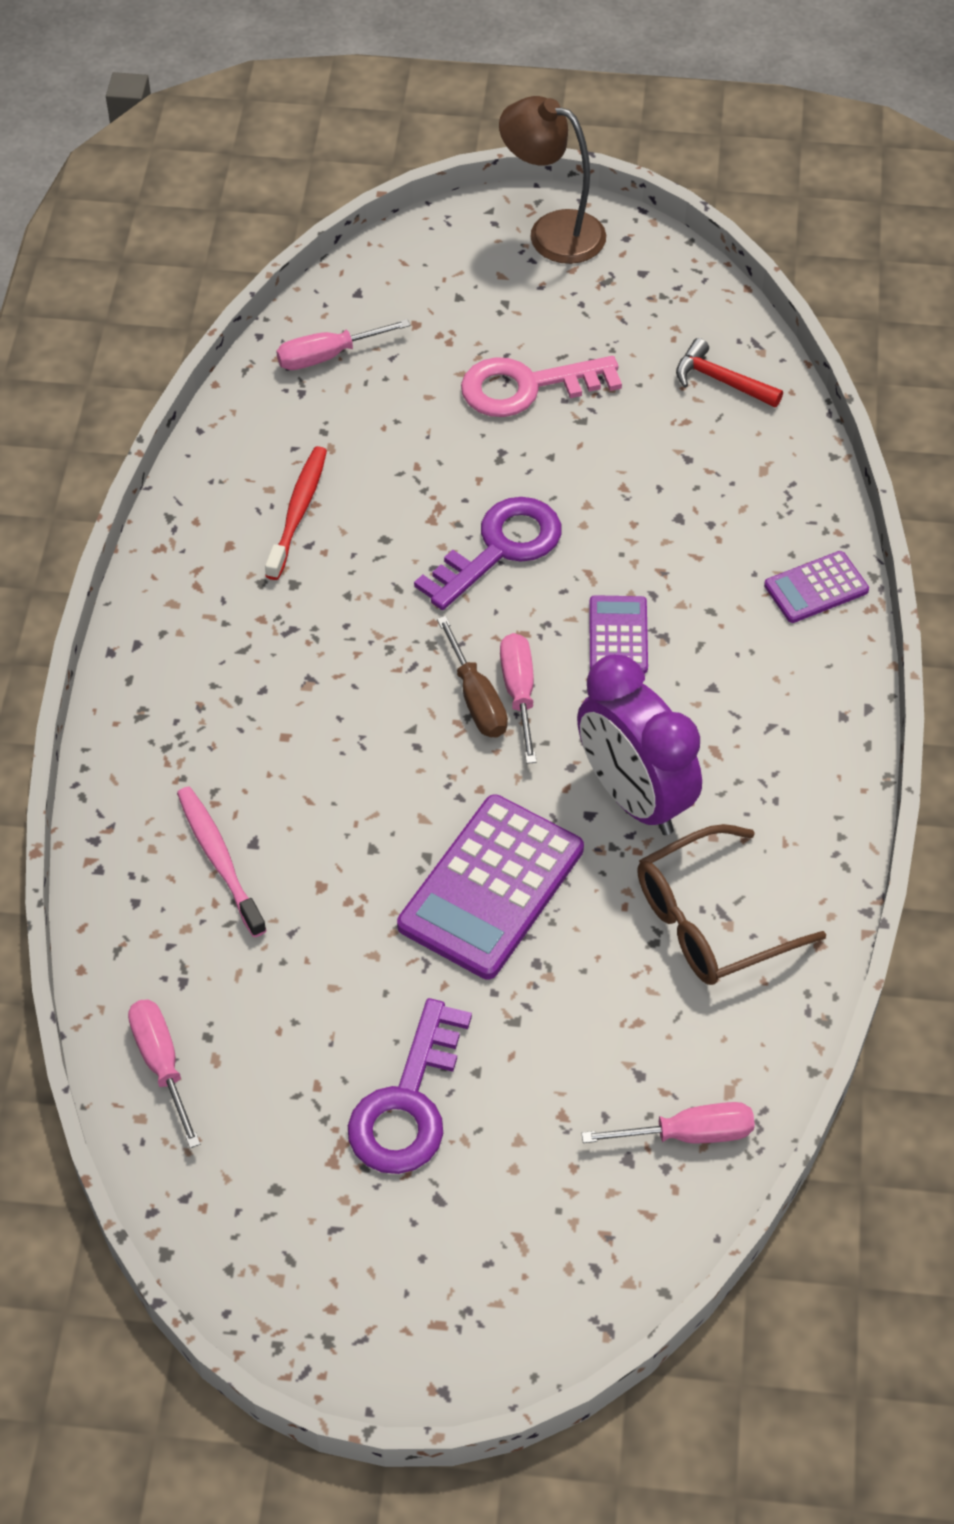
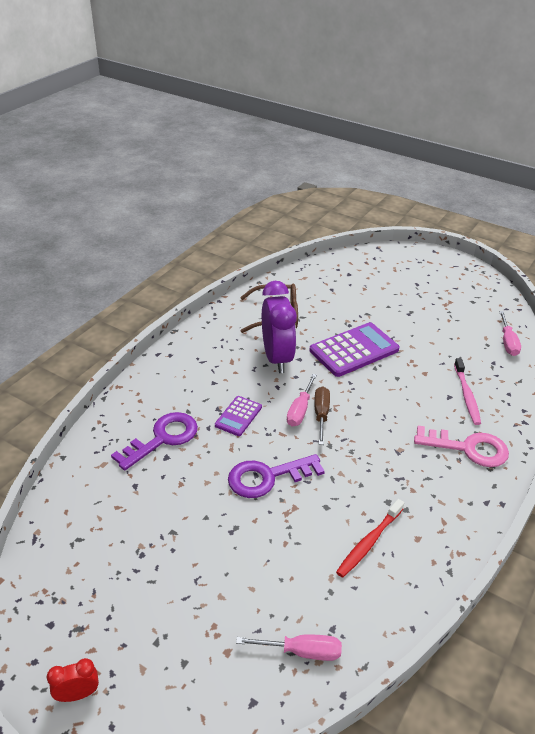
camera: 155 degrees left, 15 degrees down
purple key [348,998,472,1174] -> purple key moved to [111,412,198,471]
pink key [461,356,622,417] -> pink key moved to [414,426,509,467]
brown lamp [499,96,606,264] -> red clock [47,658,99,702]
pink screwdriver [581,1102,755,1144] -> none
red hammer [676,338,783,407] -> none
purple calculator [764,551,869,623] -> none

